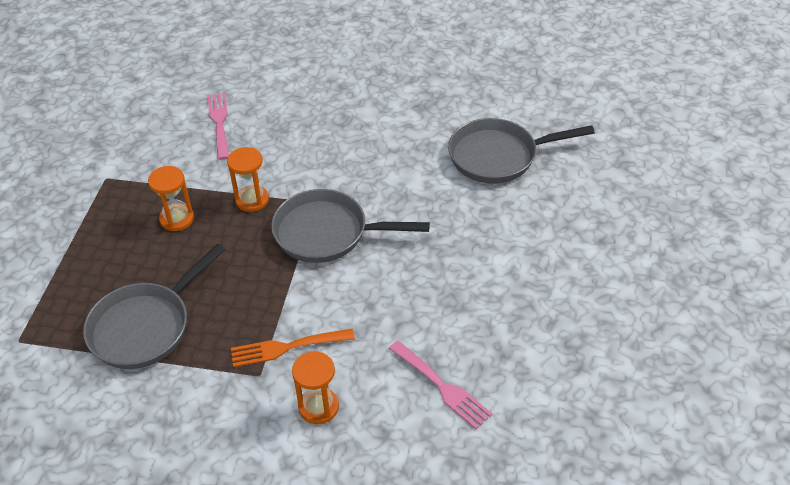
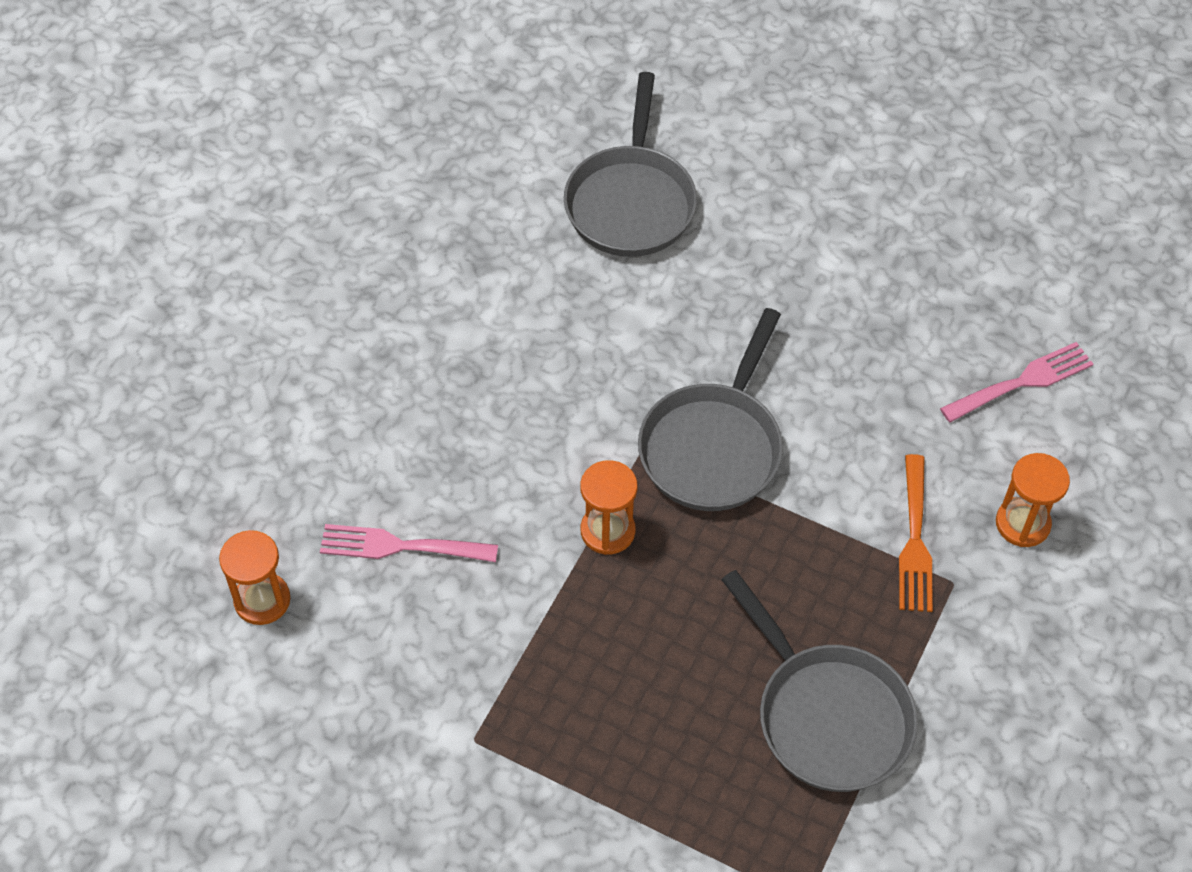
camera: 75 degrees left, 10 degrees up
orange hourglass [148,166,194,231] -> orange hourglass moved to [219,530,290,625]

